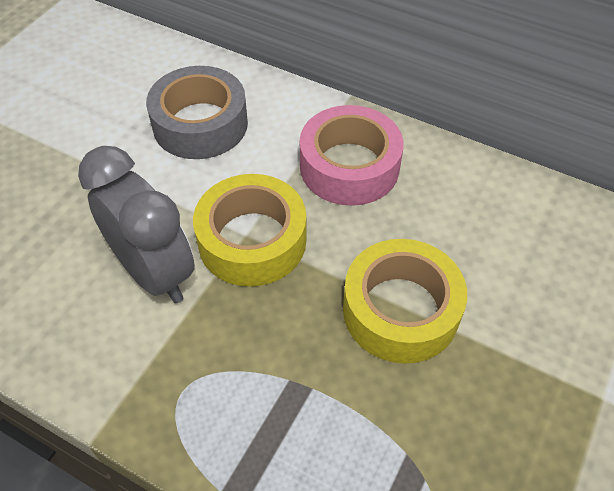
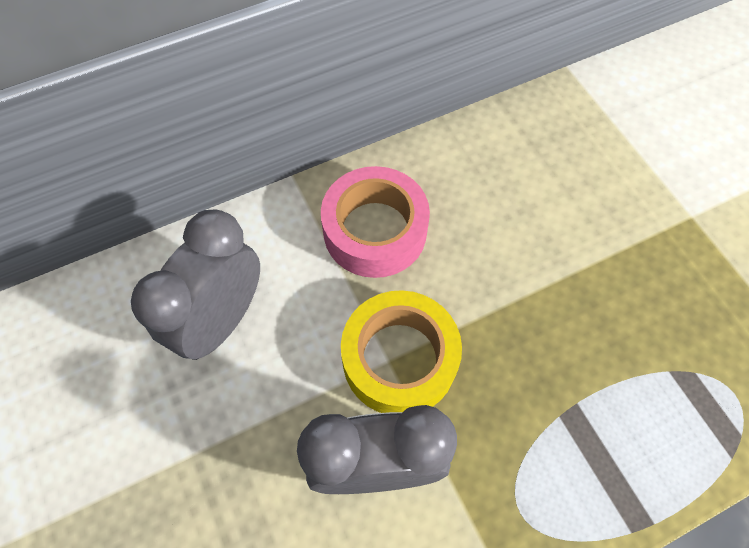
camera: 55 degrees left, 10 degrees up
grey tape [146,66,248,159] -> grey clock [131,210,260,360]
yellow tape [343,239,467,364] -> none

